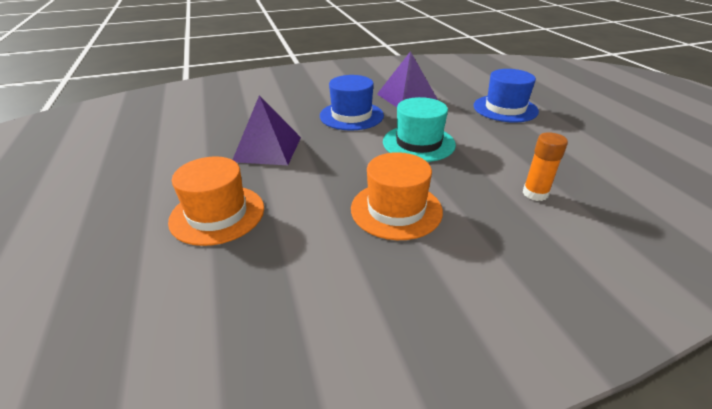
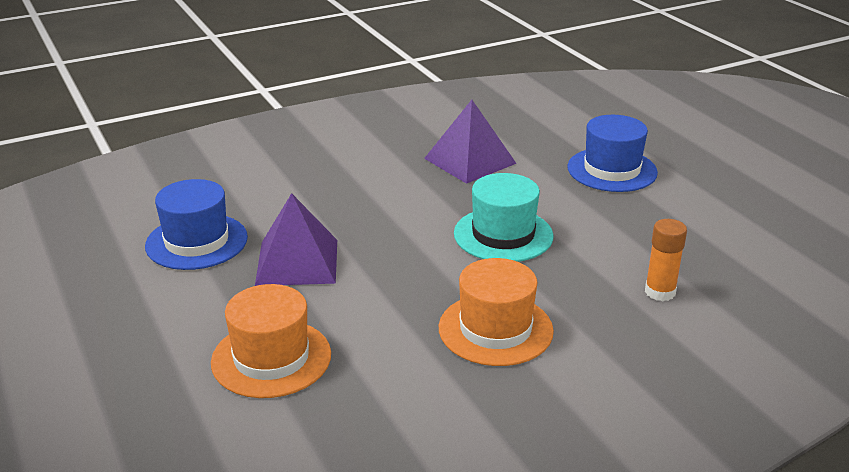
camera: 10 degrees left, 5 degrees down
blue hat [320,75,384,131] -> blue hat moved to [145,179,248,270]

